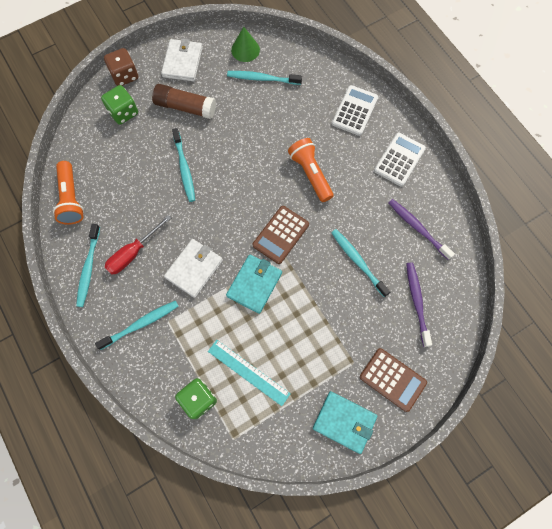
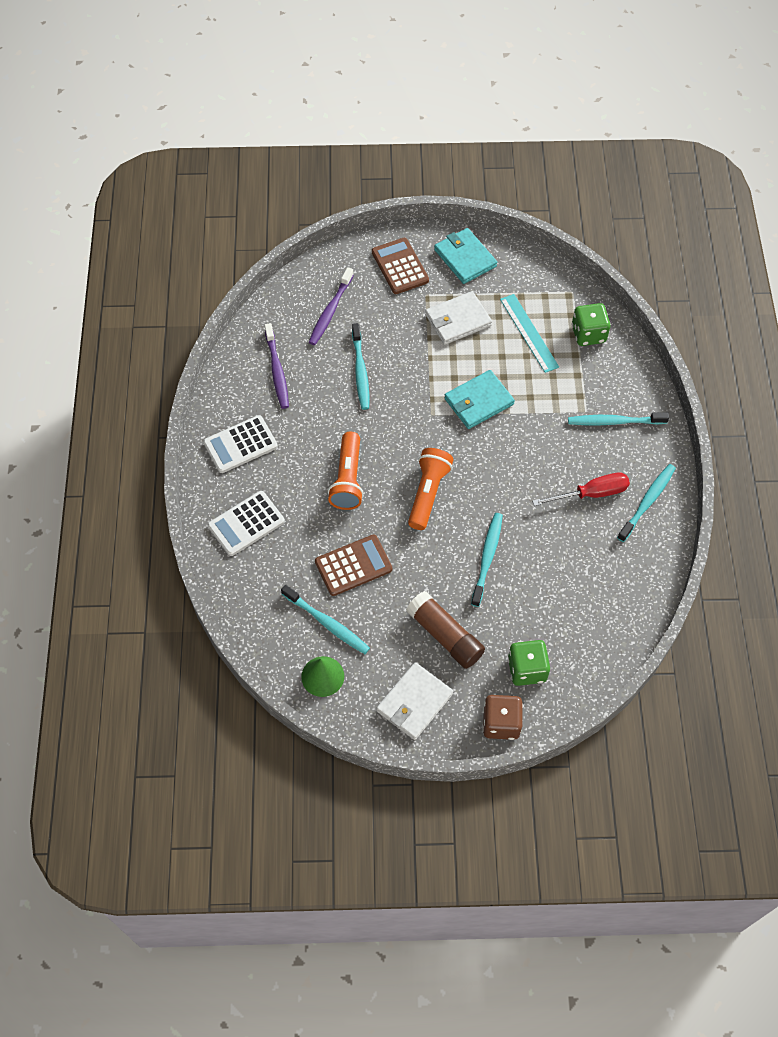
camera: 150 degrees left, 10 degrees down
orange flashlight [53,161,84,225] -> orange flashlight moved to [408,448,454,530]
white wallet [164,239,223,298] -> white wallet moved to [425,291,492,345]
brown calculator [253,206,309,264] -> brown calculator moved to [315,535,392,596]

